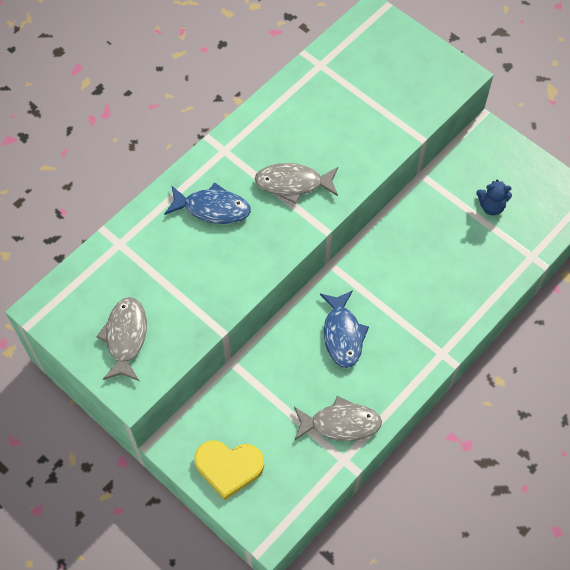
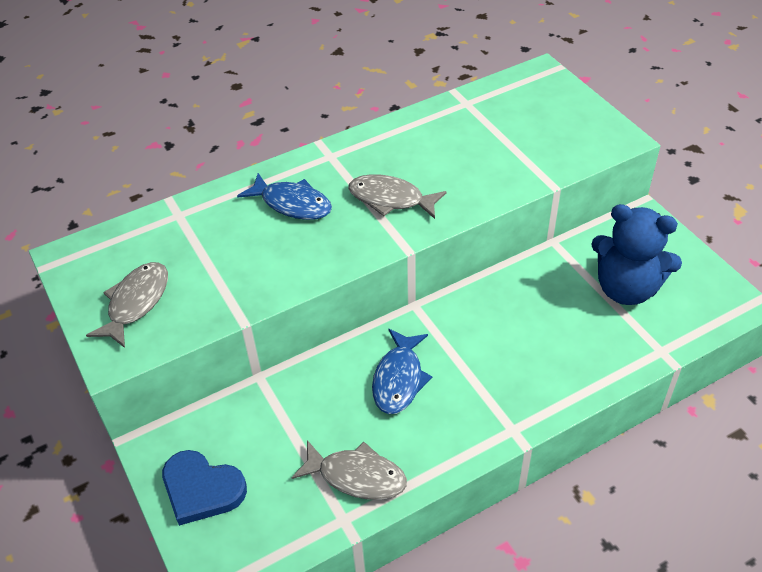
camera: 20 degrees right, 15 degrees down
yellow heart [194,440,264,500] -> blue heart [162,450,247,526]
blue teddy bear [476,180,512,215] -> blue teddy bear [591,204,682,305], size x2.04

